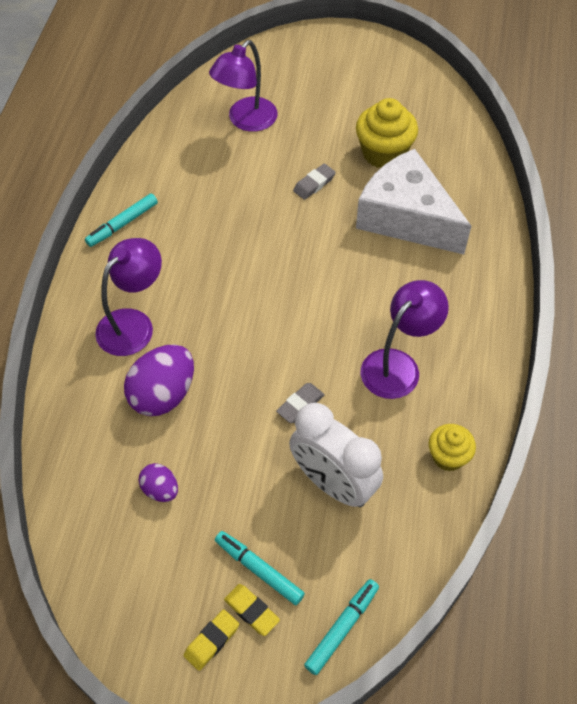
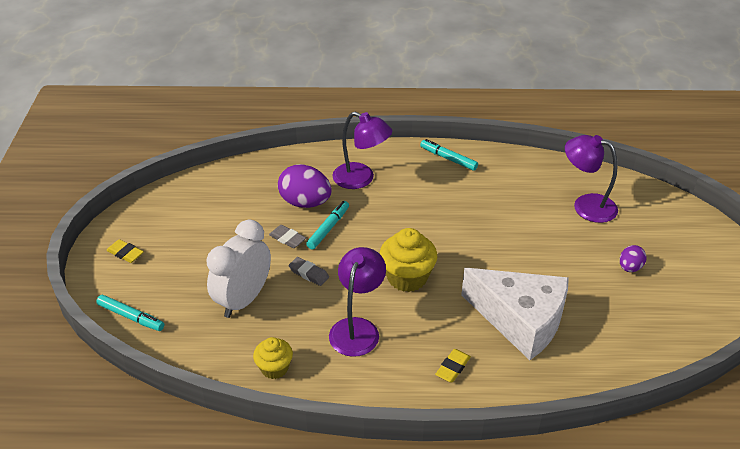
camera: 80 degrees right, 15 degrees down
purple egg [139,463,178,502] -> purple egg moved to [620,245,647,272]
turquoise marker [215,531,305,605] -> turquoise marker moved to [306,201,349,250]
yellow eraser [224,584,280,636] -> yellow eraser moved to [435,349,471,383]
grey eraser [293,164,336,200] -> grey eraser moved to [269,225,306,248]
yellow cupcake [356,98,418,168] -> yellow cupcake moved to [379,228,437,292]
white cheese [356,149,471,254] -> white cheese turned 90 degrees clockwise [461,268,569,360]
purple lamp [361,280,449,399] -> purple lamp turned 105 degrees counterclockwise [329,247,386,357]

